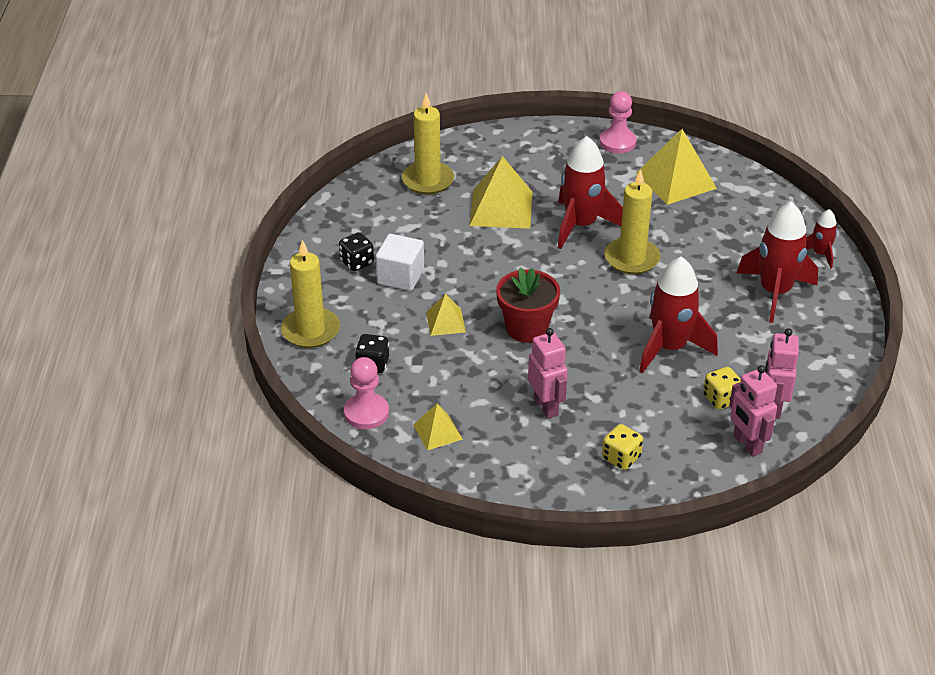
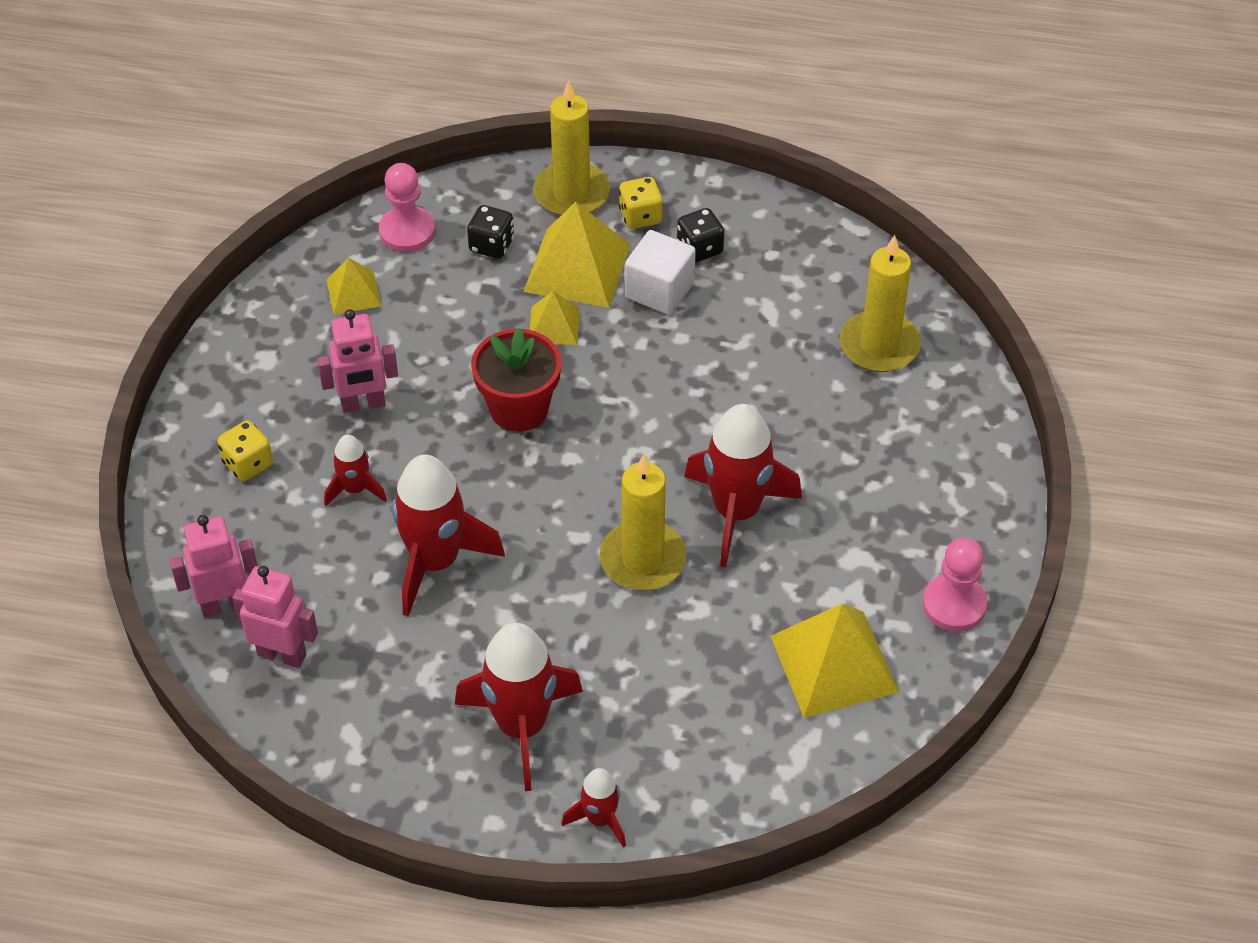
camera: 100 degrees right, 10 degrees up
yellow pyramid [470,156,532,229] -> yellow pyramid moved to [524,202,631,308]
yellow dice [703,367,741,410] -> yellow dice moved to [619,177,663,229]
none -> red rocket [324,434,387,506]

